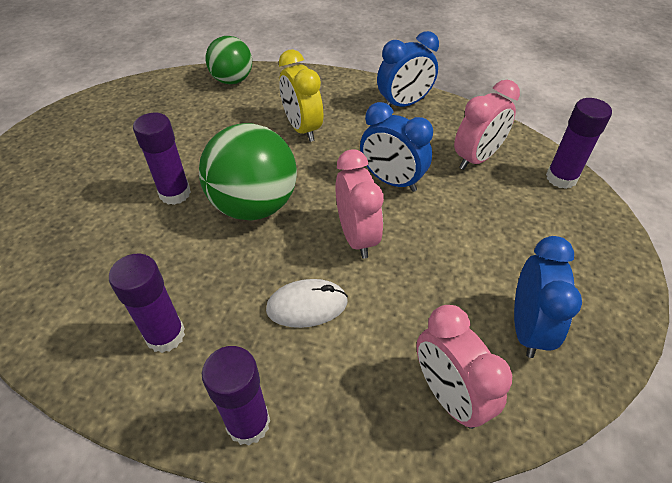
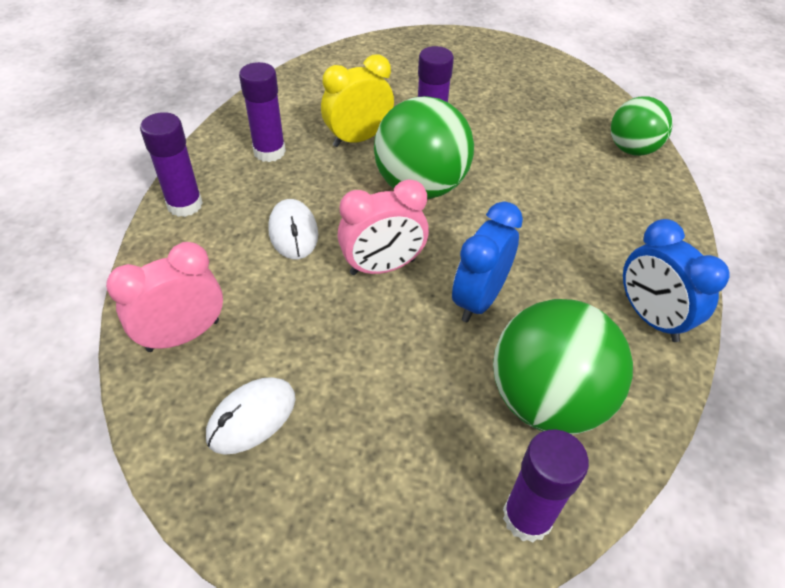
camera: 85 degrees right, 0 degrees up
yellow clock [279,50,323,142] -> yellow clock moved to [321,54,394,147]
pink clock [454,80,520,170] -> green ball [493,299,633,434]
blue clock [514,236,582,358] -> white mouse [206,377,296,455]

